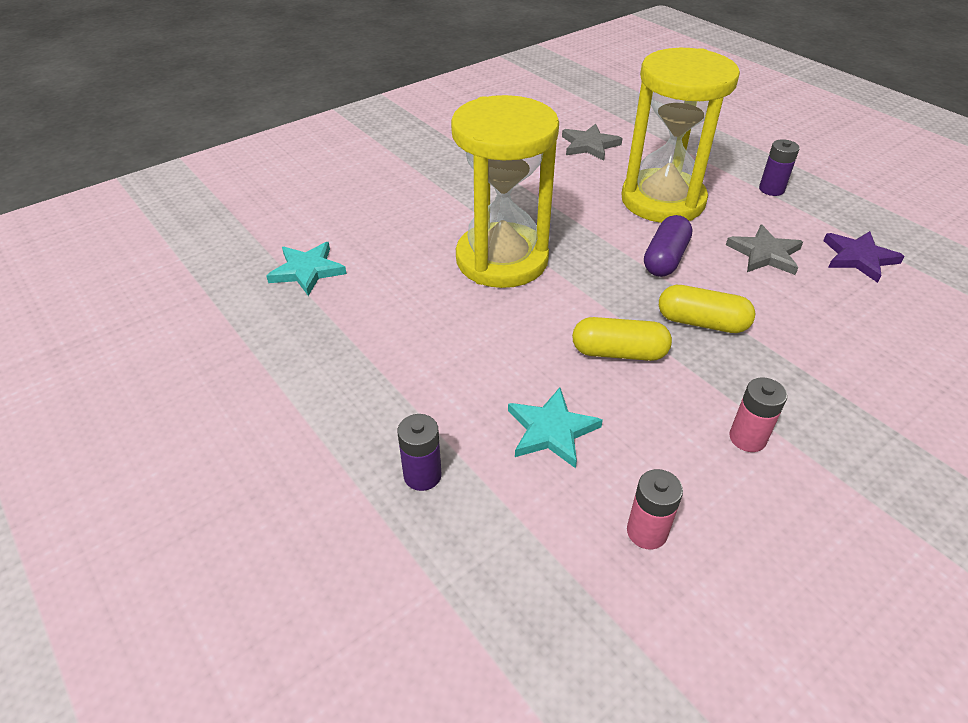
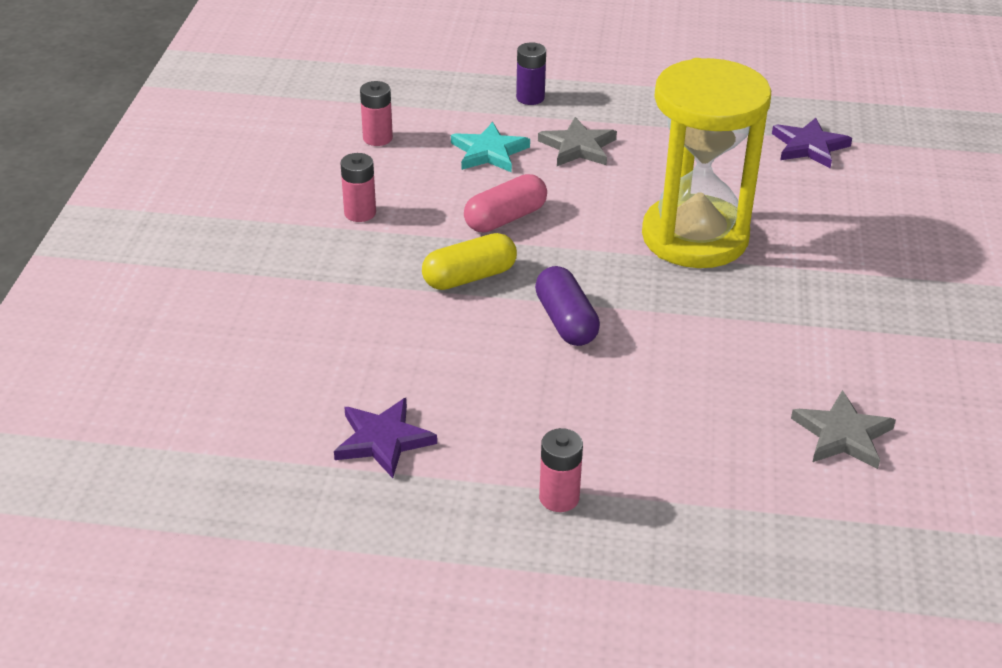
camera: 135 degrees right, 5 degrees down
turquoise star [266,242,347,296] -> purple star [772,117,852,168]
yellow capsule [572,317,672,361] -> pink capsule [464,174,547,233]
yellow hourglass [621,48,740,223] -> none
grey star [726,224,803,275] -> grey star moved to [538,117,617,166]
purple battery [759,139,800,196] -> pink battery [539,428,583,512]

